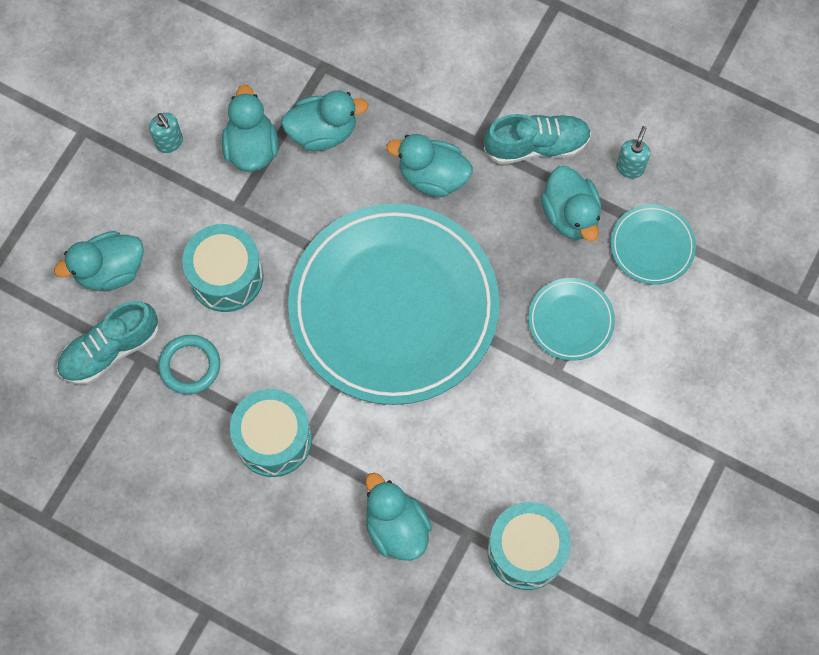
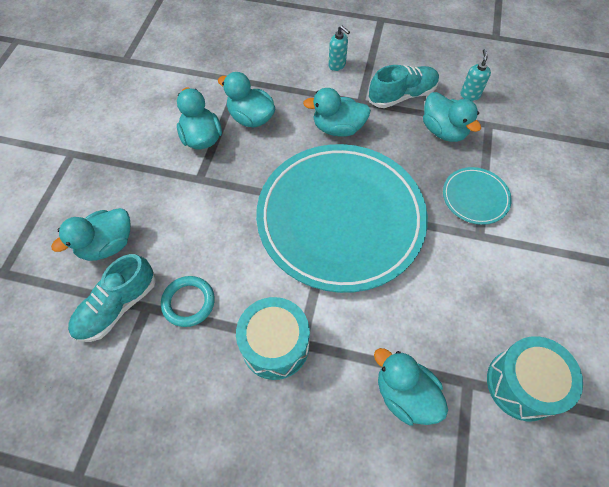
camera: 15 degrees left, 10 degrees down
turquoise soap dispenser [149,113,183,153] -> turquoise soap dispenser moved to [328,26,350,71]
turquoise drum [182,224,264,312] -> none
turquoise duck [281,91,368,151] -> turquoise duck turned 120 degrees counterclockwise [218,72,275,128]
turquoise plate [611,204,696,285] -> none

